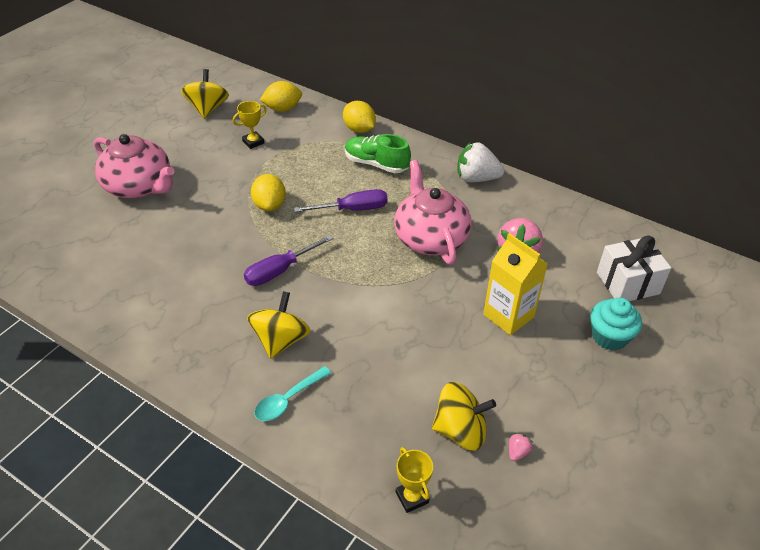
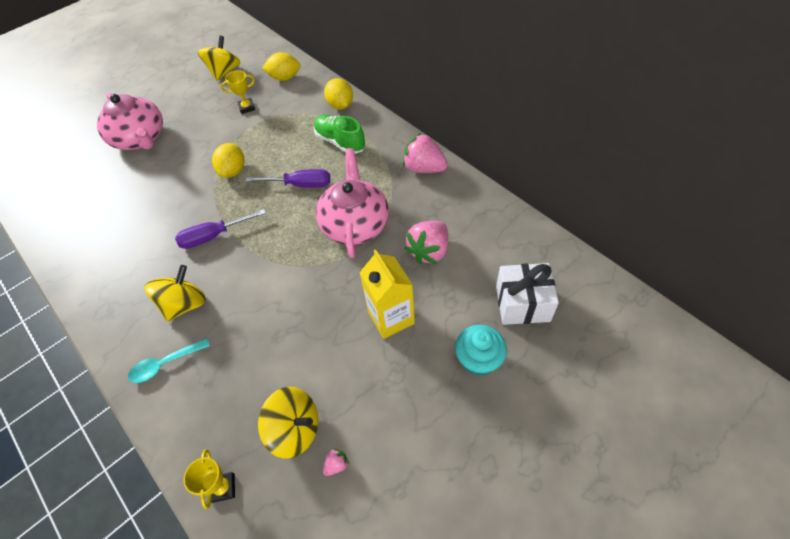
camera: 20 degrees right, 10 degrees up
white strawberry [457,142,504,182] -> pink strawberry [403,133,448,173]

